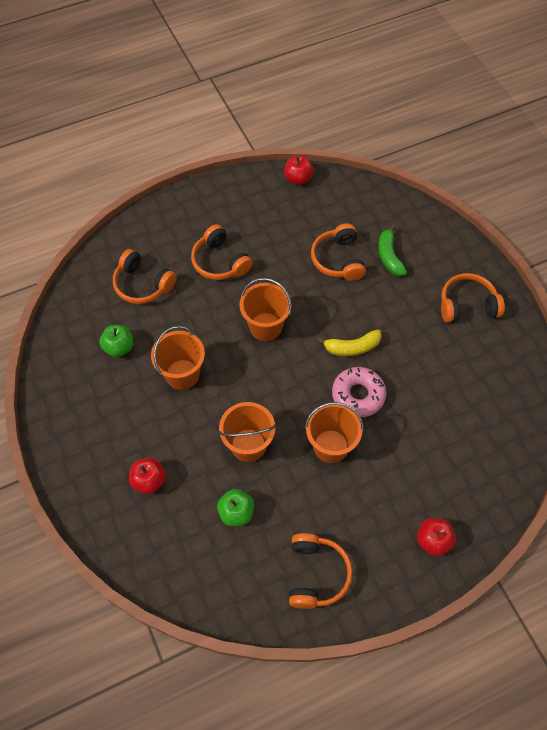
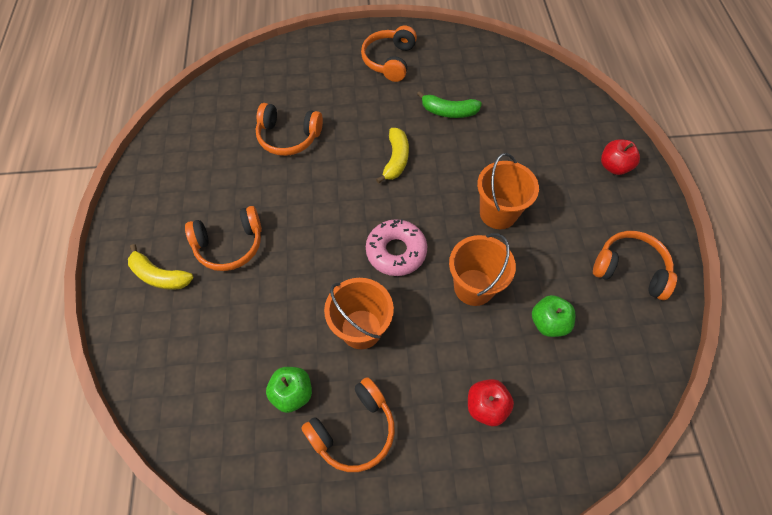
camera: 70 degrees left, 0 degrees up
orange headphones [113,249,177,304] -> orange headphones moved to [301,377,395,472]
orange bucket [240,278,292,341] -> none
red apple [284,156,314,185] -> none
pink donut [332,367,387,417] -> pink donut moved to [366,219,427,276]
green banana [378,225,407,276] -> green banana moved to [417,91,482,118]
none -> yellow banana [128,244,193,290]

